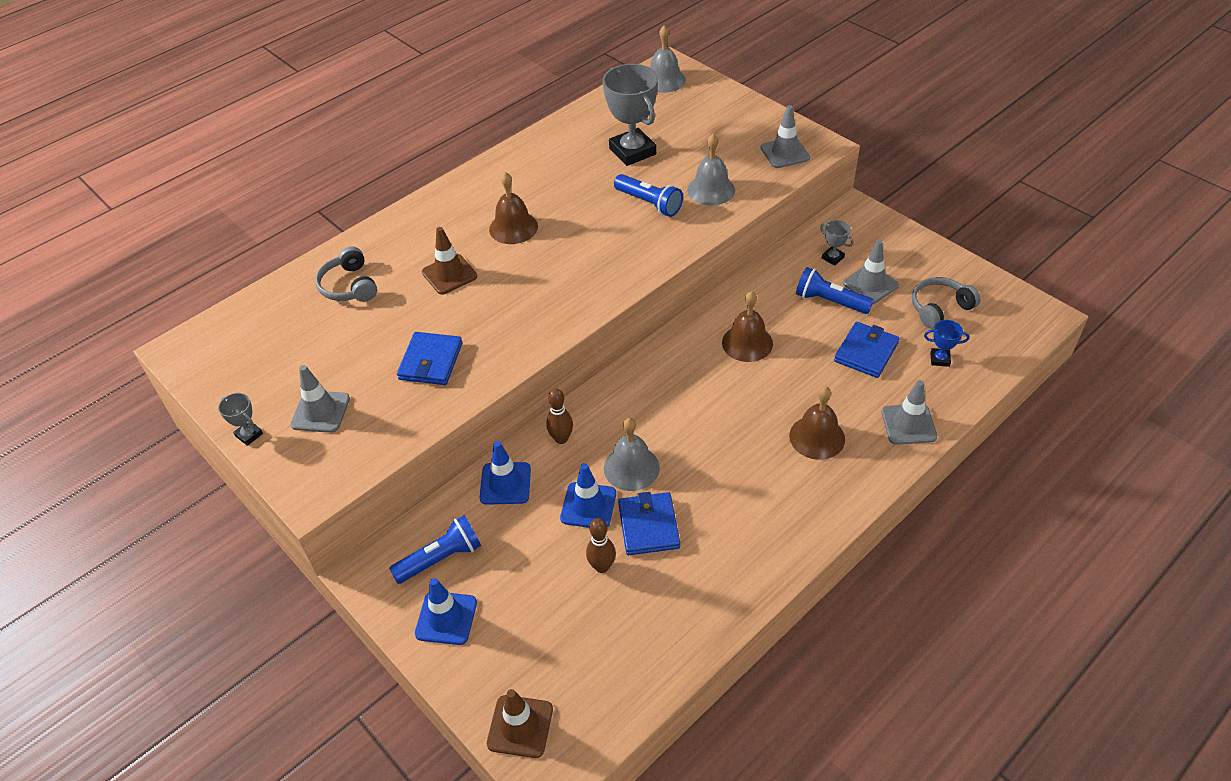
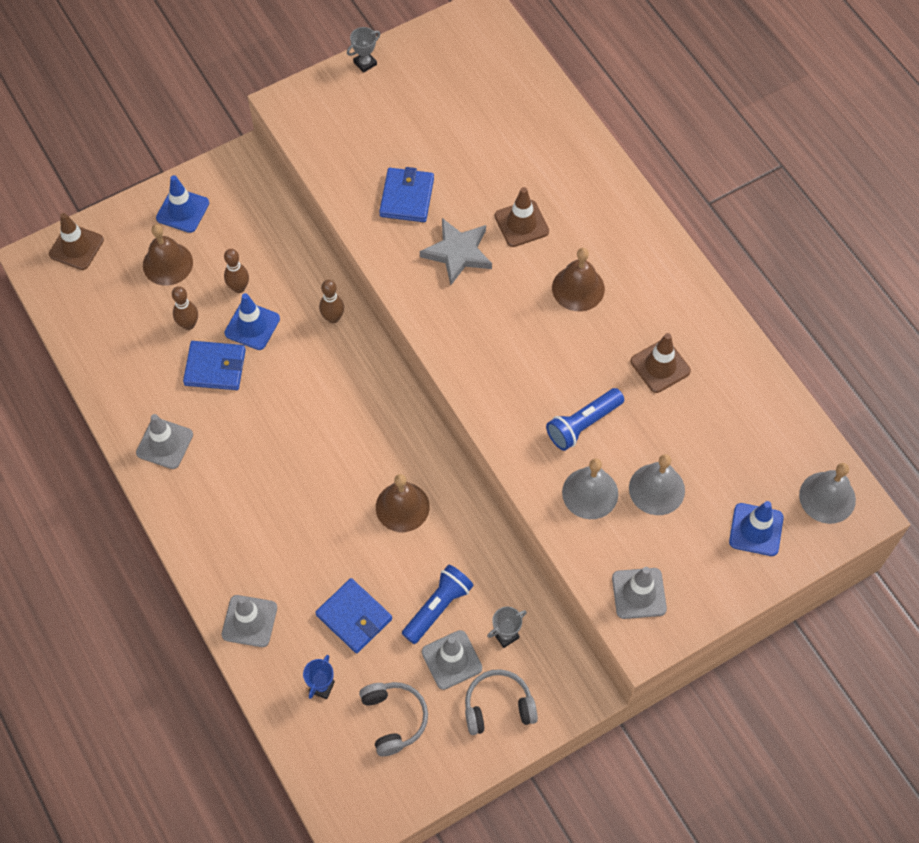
camera: 100 degrees right, 15 degrees up
grey traffic cone [290,365,350,433] -> grey traffic cone moved to [136,414,193,469]
grey headphones [315,247,377,302] -> grey headphones moved to [465,669,538,735]
blue flashlight [389,515,481,584] -> none
blue wallet [397,332,462,385] -> blue wallet turned 75 degrees clockwise [379,167,434,222]
blue traffic cone [480,441,531,505] -> blue traffic cone moved to [729,501,784,556]
grey trophy [602,64,658,166] -> none
grey bell [604,418,660,491] -> grey bell moved to [629,454,685,515]
brown bell [789,386,845,460] -> brown bell moved to [143,224,193,286]
none -> brown bowling pin [224,249,249,293]
none -> grey star [420,218,492,285]
none -> brown traffic cone [631,333,691,393]

